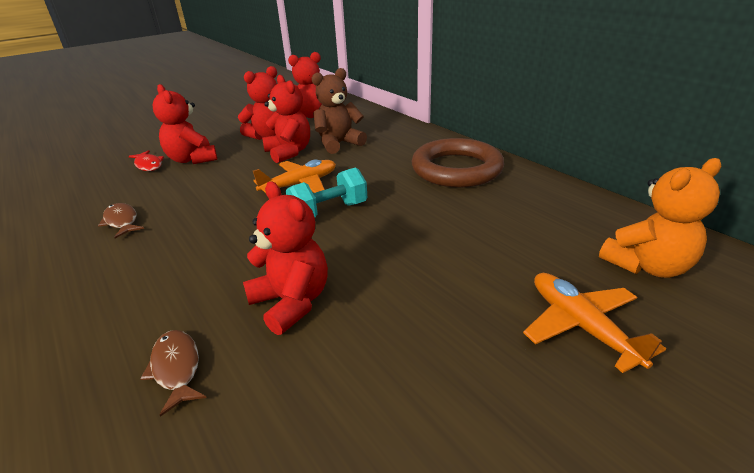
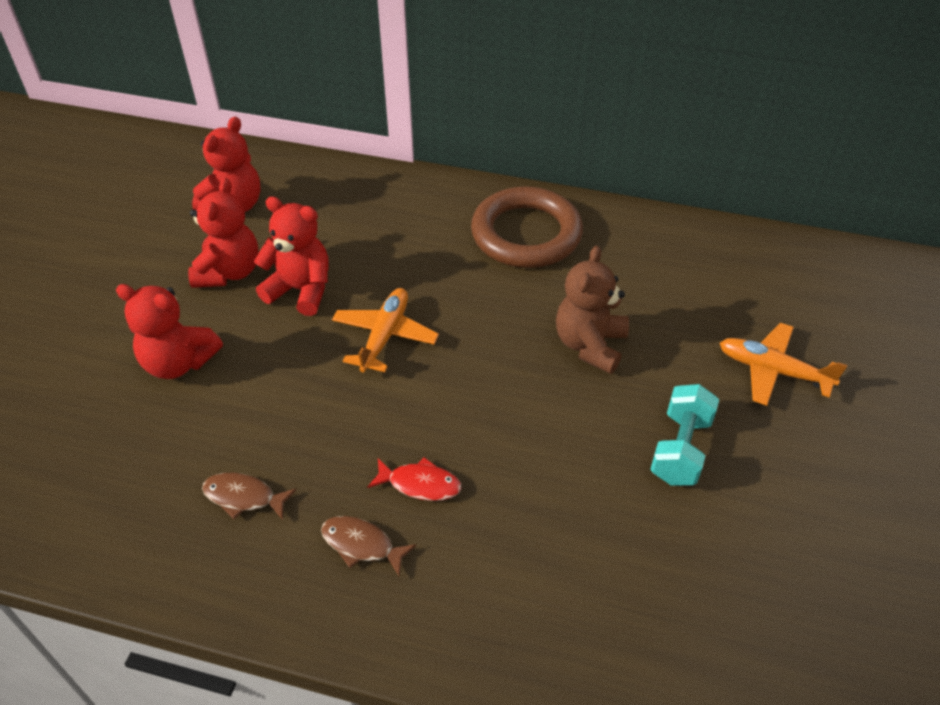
camera: 40 degrees left, 15 degrees up
red fish [129,150,164,171] -> red fish moved to [367,457,461,501]
brown fish [140,330,206,417] -> brown fish moved to [321,516,417,576]
red teddy bear [243,181,328,335] -> none
turquoise dumbbell [286,167,368,217] -> turquoise dumbbell moved to [650,384,719,486]
brown teddy bear [312,68,367,154] -> brown teddy bear moved to [556,246,629,374]
orange teddy bear [599,158,721,278] -> none

